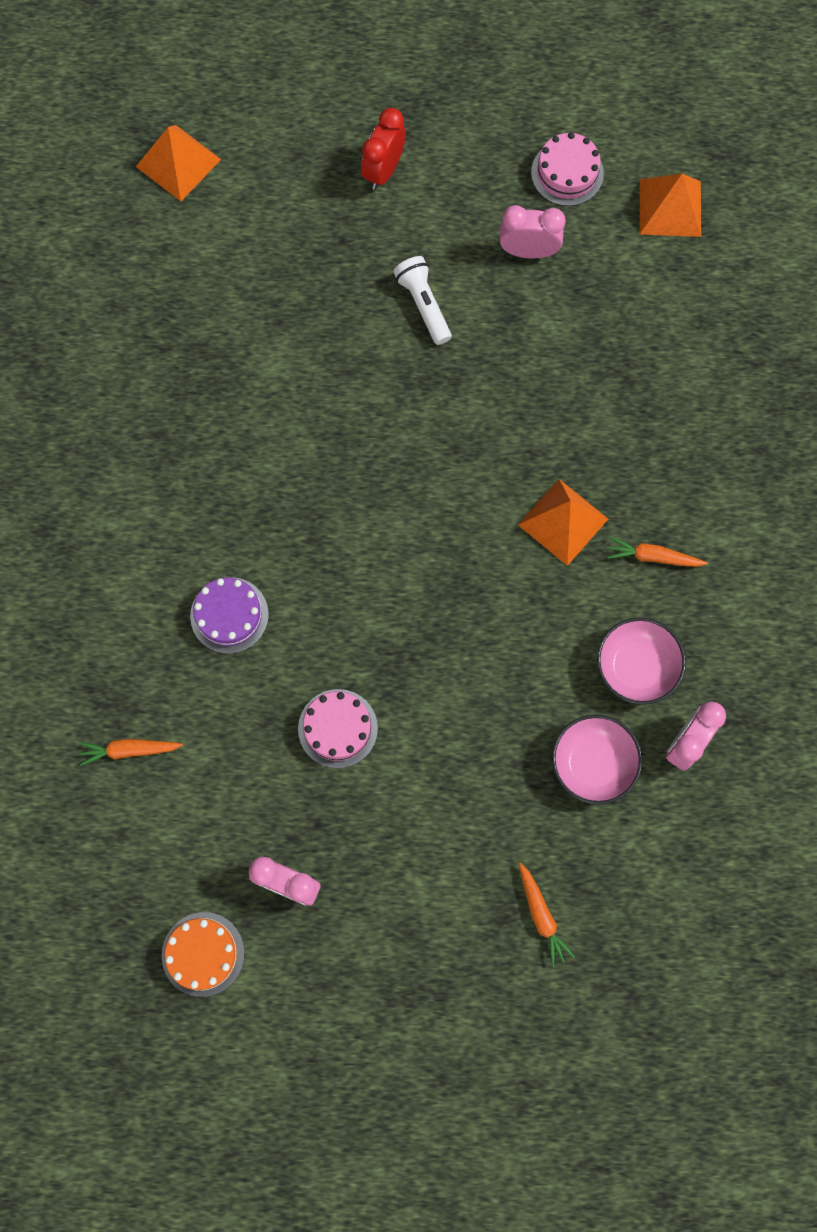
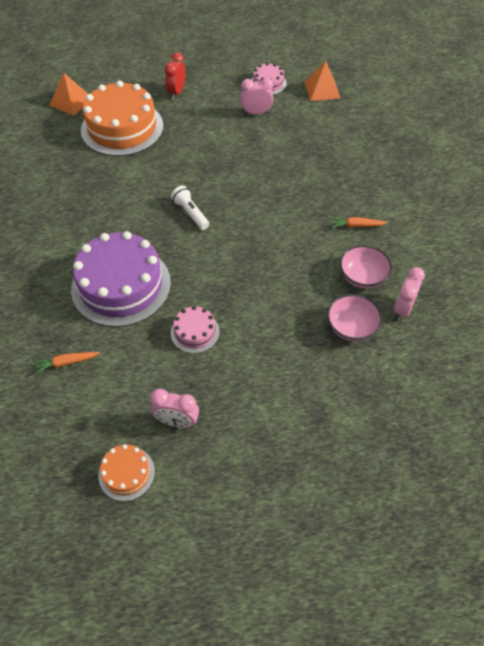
camera: 10 degrees left, 20 degrees down
purple cake [190,577,269,654] -> purple cake [71,231,171,327], size x2.13
white flashlight [393,256,452,345] -> white flashlight moved to [171,185,209,230]
orange pyramid [518,479,608,566] -> none
orange carrot [519,863,575,967] -> none
none -> orange cake [81,80,163,156]

